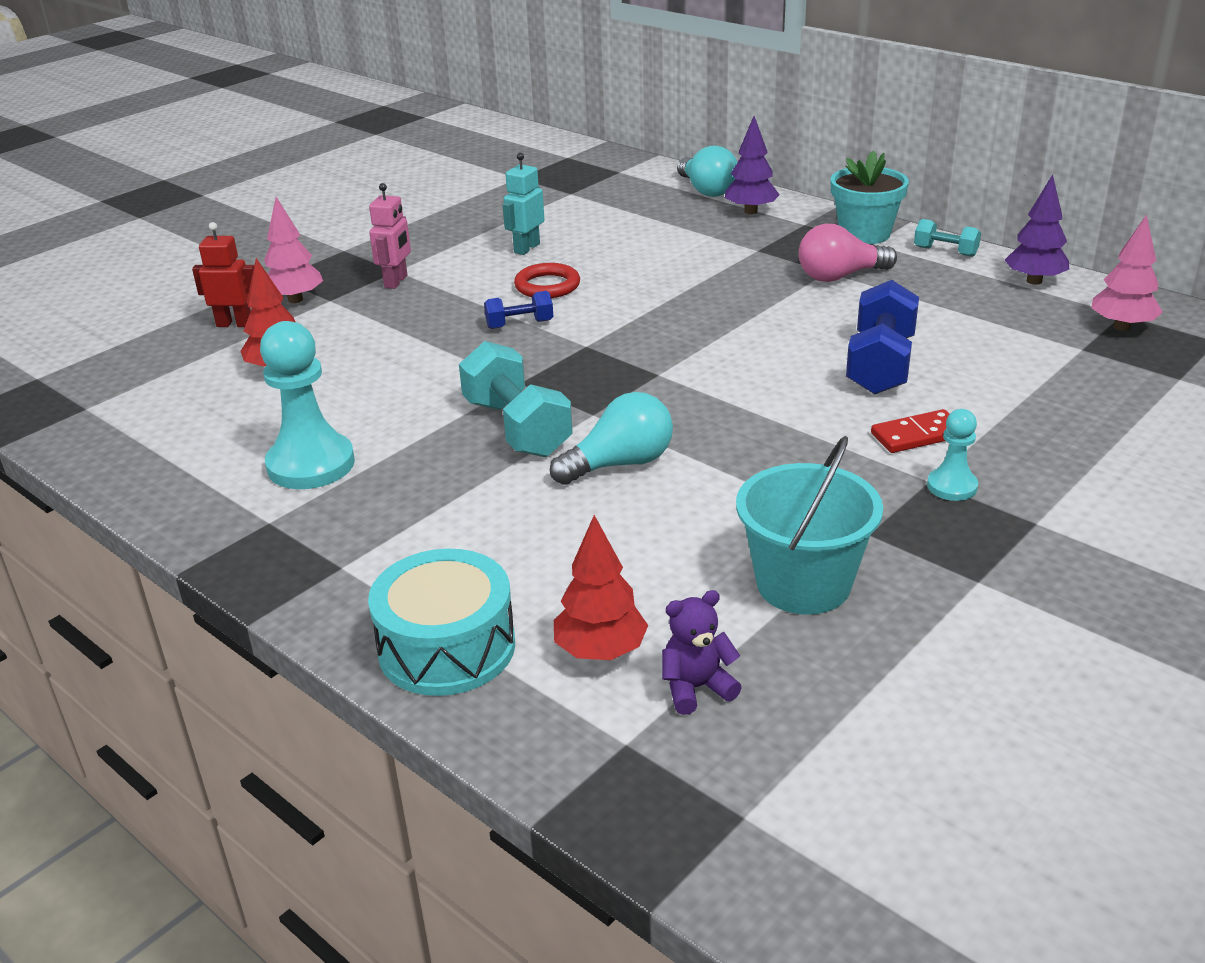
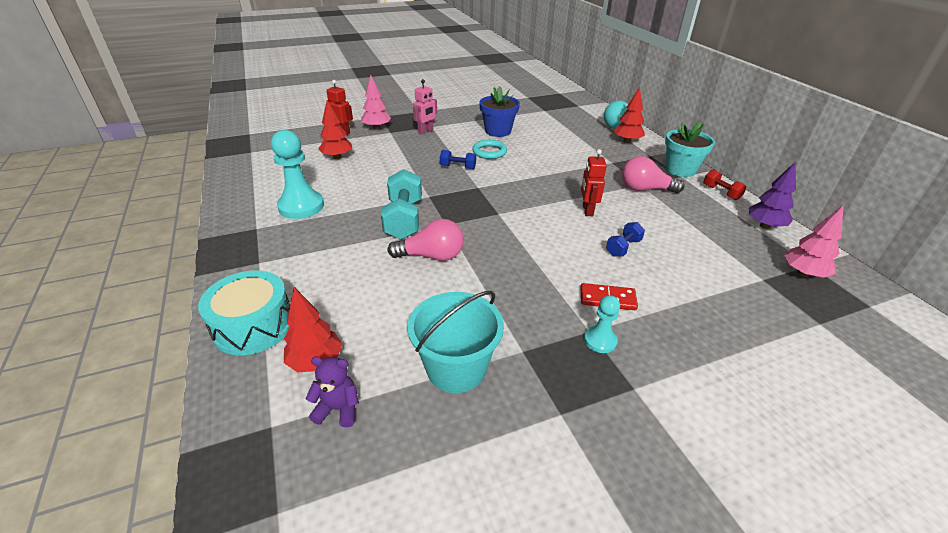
camera: 25 degrees right, 5 degrees up
turquoise robot [503,153,545,255] -> blue flower pot [479,86,520,137]
red ring [514,263,580,298] -> turquoise ring [472,140,507,159]
turquoise light bulb [550,392,673,485] -> pink light bulb [387,219,464,261]
purple tree [725,116,780,214] -> red tree [613,87,645,143]
blue dumbbell [846,280,919,395] -> blue dumbbell [606,222,645,257], size x0.53
turquoise dumbbell [914,219,981,257] -> red dumbbell [703,169,747,200]
none -> red robot [581,149,607,216]

